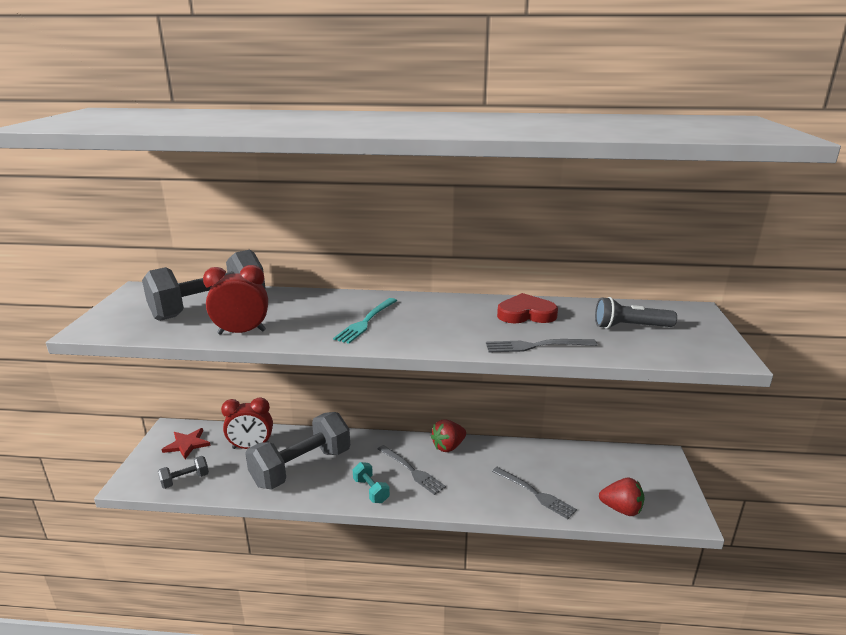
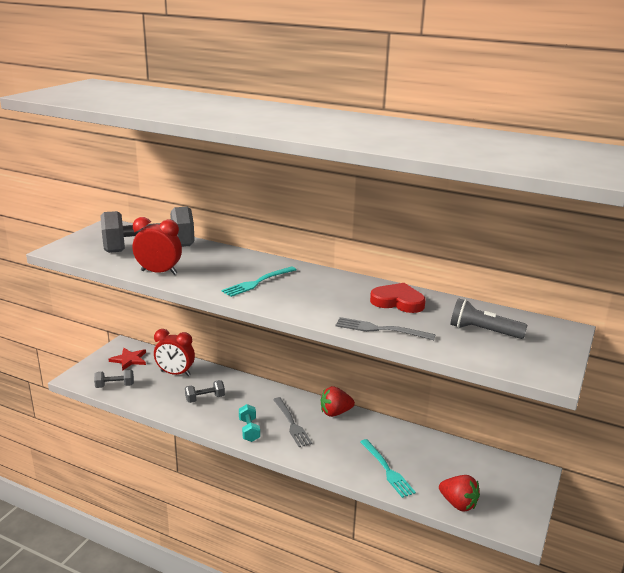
camera: 20 degrees right, 0 degrees up
grey dumbbell [245,412,350,490] -> grey dumbbell [185,380,225,403], size x0.45
grey fork [492,467,577,519] -> turquoise fork [360,439,416,498]

